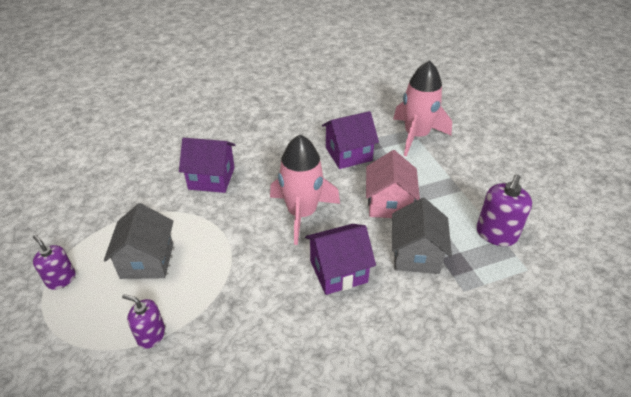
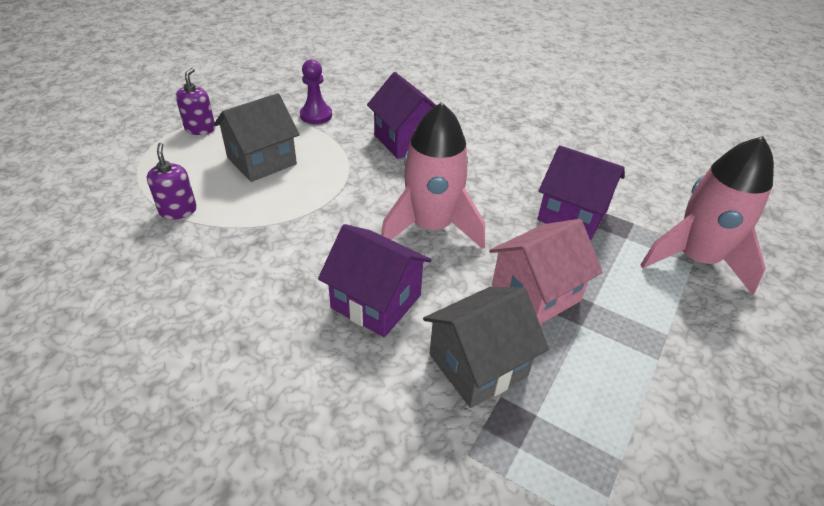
camera: 50 degrees right, 0 degrees up
purple soap dispenser [476,174,532,246] -> none
none -> purple pawn [300,59,332,124]

